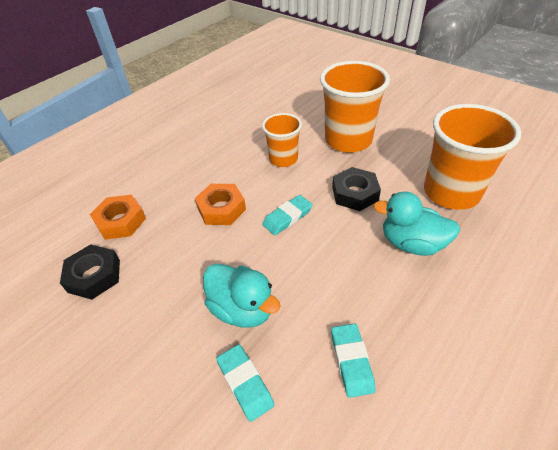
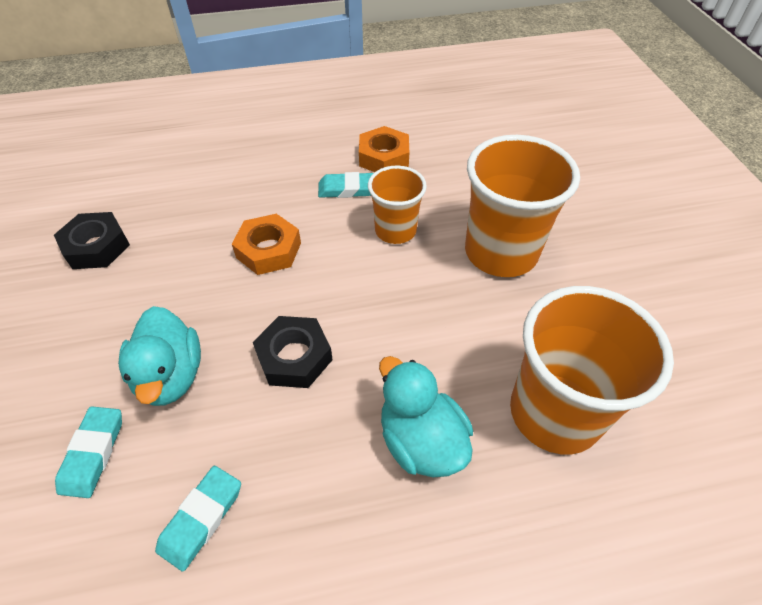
camera: 35 degrees right, 5 degrees up
orange nut [90,195,146,240] -> orange nut moved to [359,126,409,172]
turquoise eraser [262,195,313,235] -> turquoise eraser moved to [318,172,373,198]
black nut [332,167,381,211] -> black nut moved to [253,316,333,388]

